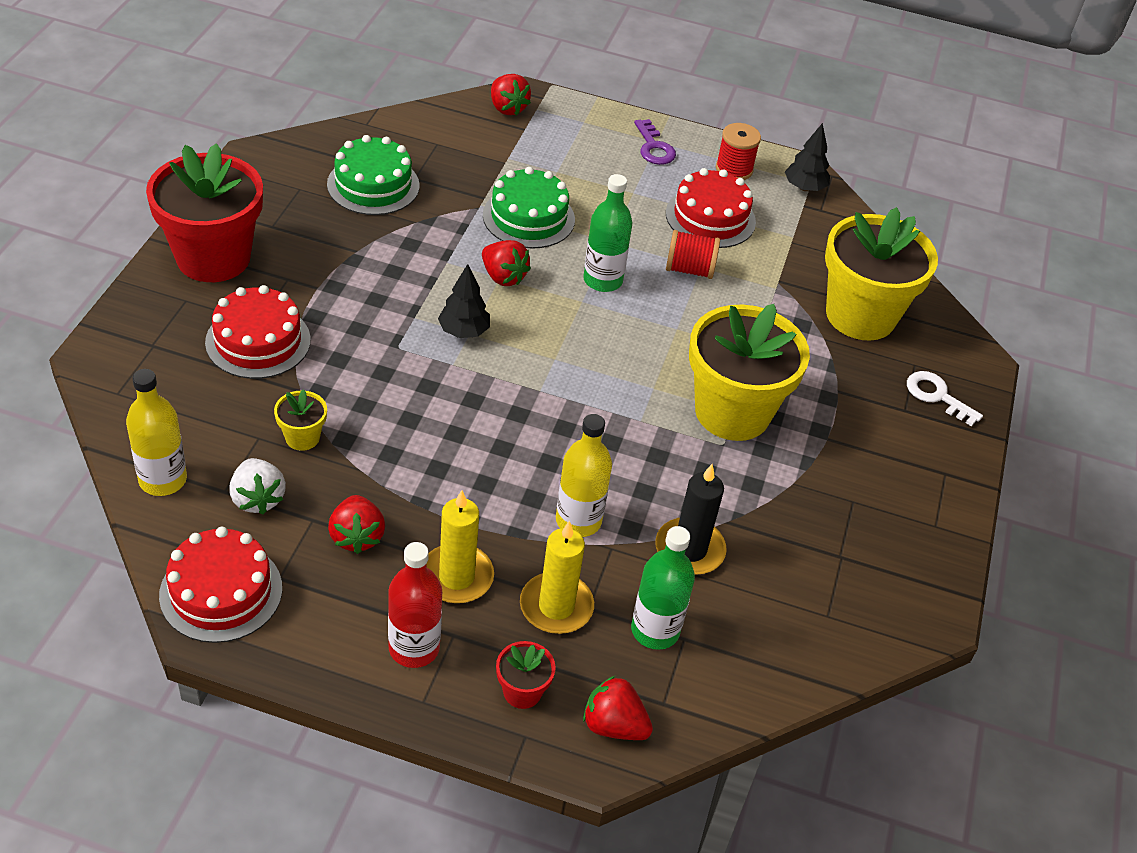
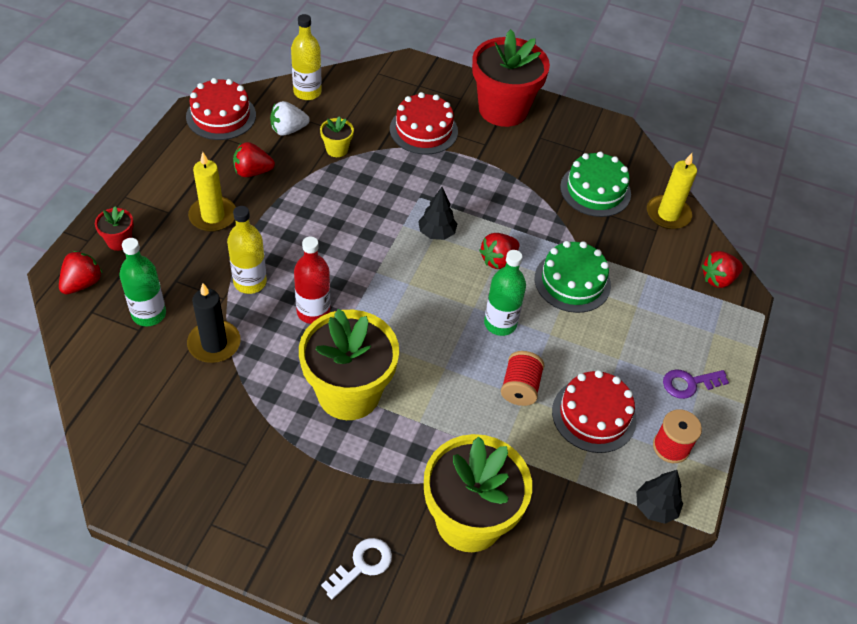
camera: 95 degrees right, 5 degrees up
red bottle [388,542,442,668] -> red bottle moved to [294,237,330,324]
yellow candle [520,521,594,634] -> yellow candle moved to [647,153,697,229]

